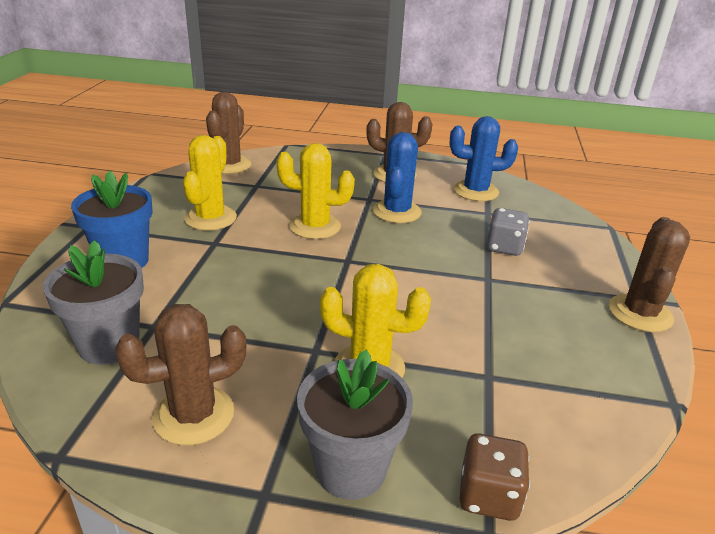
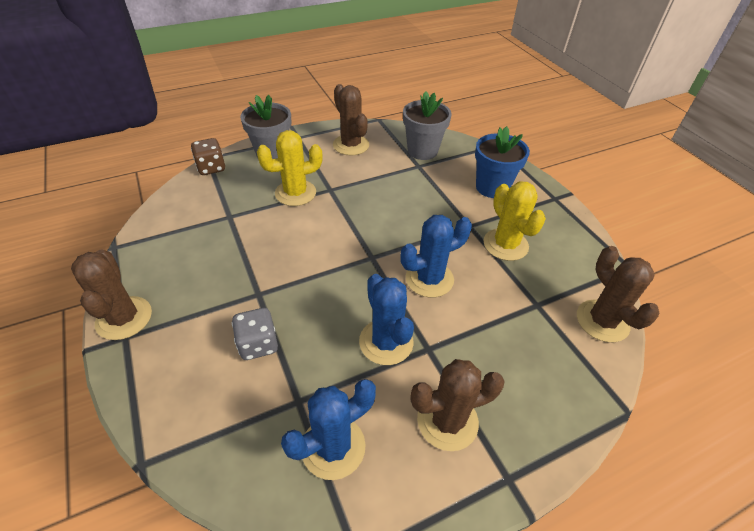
camera: 145 degrees right, 15 degrees up
brown cactus [115,304,246,445] -> brown cactus turned 60 degrees counterclockwise [333,84,369,156]
yellow cactus [276,143,355,239] -> blue cactus [400,215,472,298]

